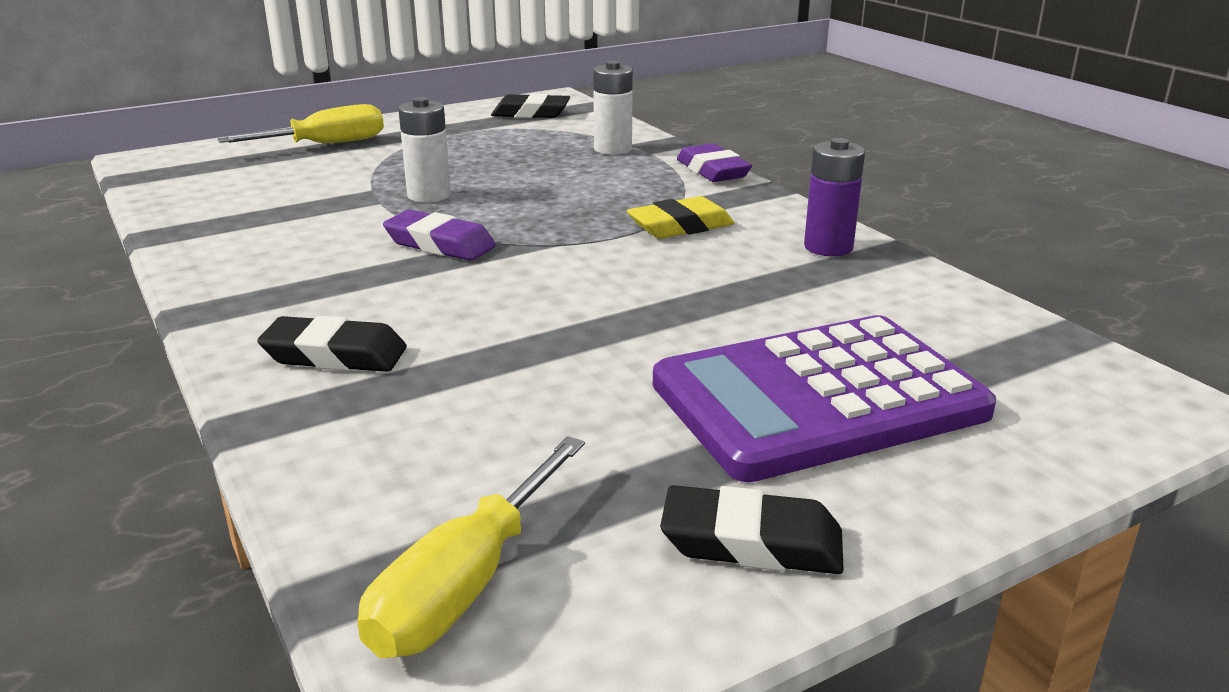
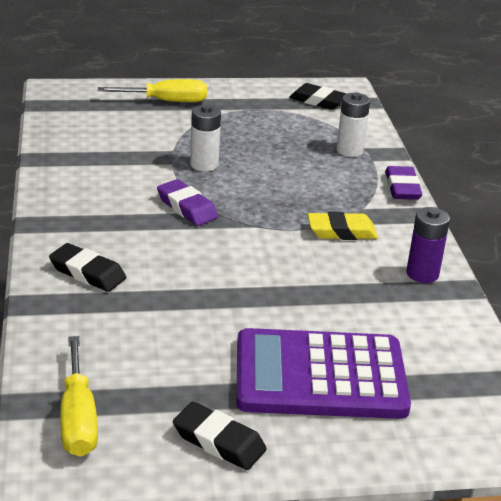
camera: 20 degrees right, 5 degrees up
yellow screwdriver [358,436,585,658] -> yellow screwdriver turned 60 degrees counterclockwise [60,336,98,457]

